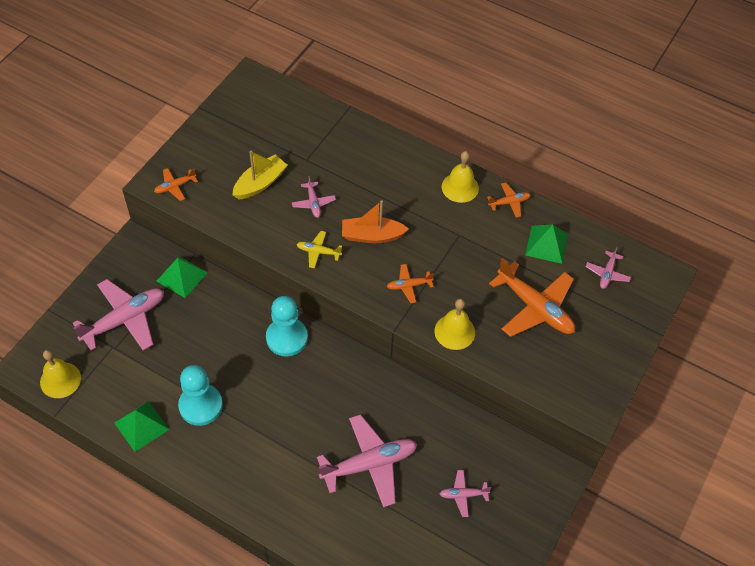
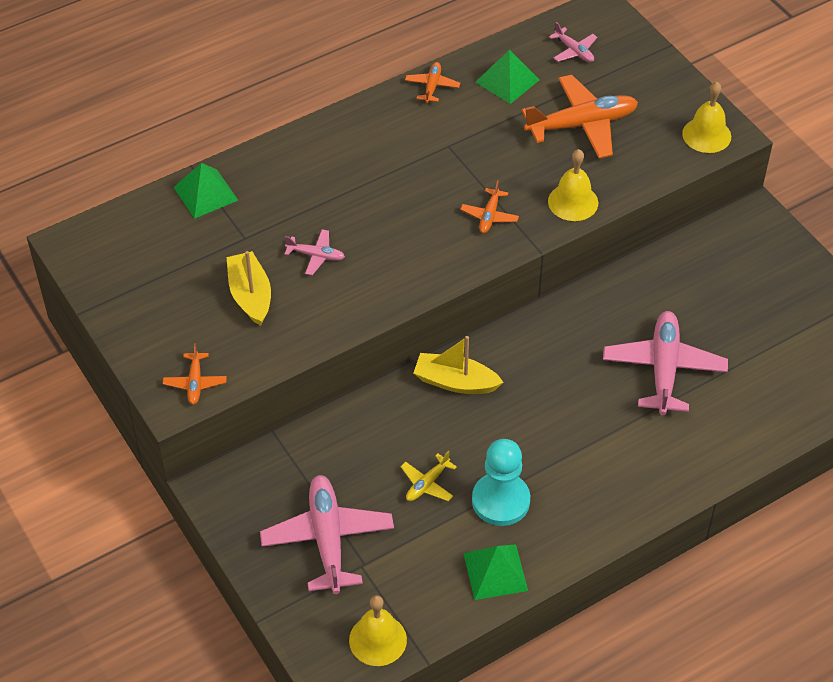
camera: 60 degrees left, 5 degrees down
green pyramid [157,256,208,298] -> green pyramid moved to [174,163,238,219]
turquoise pawn [266,296,308,356] -> yellow boat [413,336,504,394]
yellow plane [296,231,342,268] -> yellow plane moved to [400,451,457,501]
orange boat [342,200,409,243] -> none
pink plane [440,470,491,517] -> none
yellow bell [442,151,479,203] -> yellow bell moved to [682,82,731,153]

